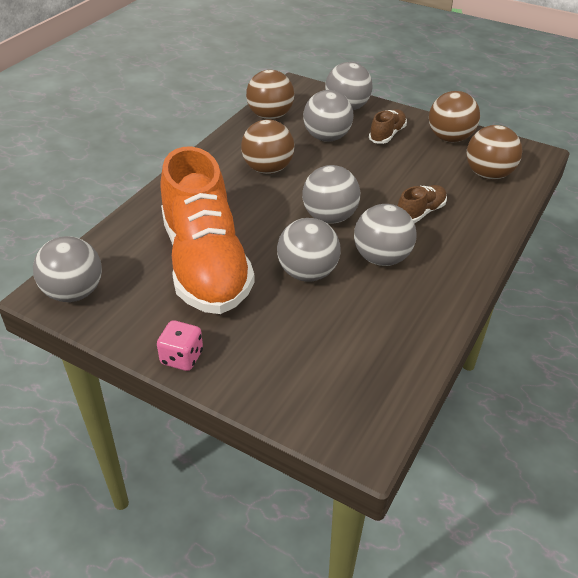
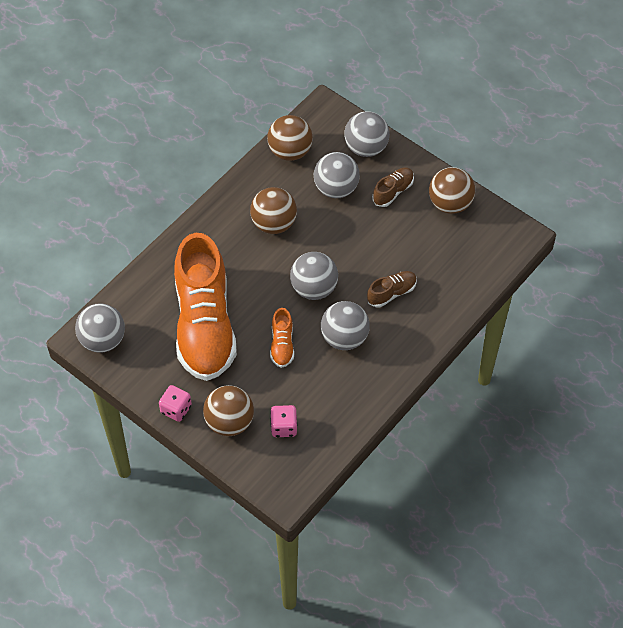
camera: 10 degrees right, 15 degrees up
grey ball [277,218,341,282] -> orange shoe [270,308,294,368]
brown ball [466,125,522,180] -> brown ball moved to [203,385,254,436]
none -> pink dice [270,405,297,437]

